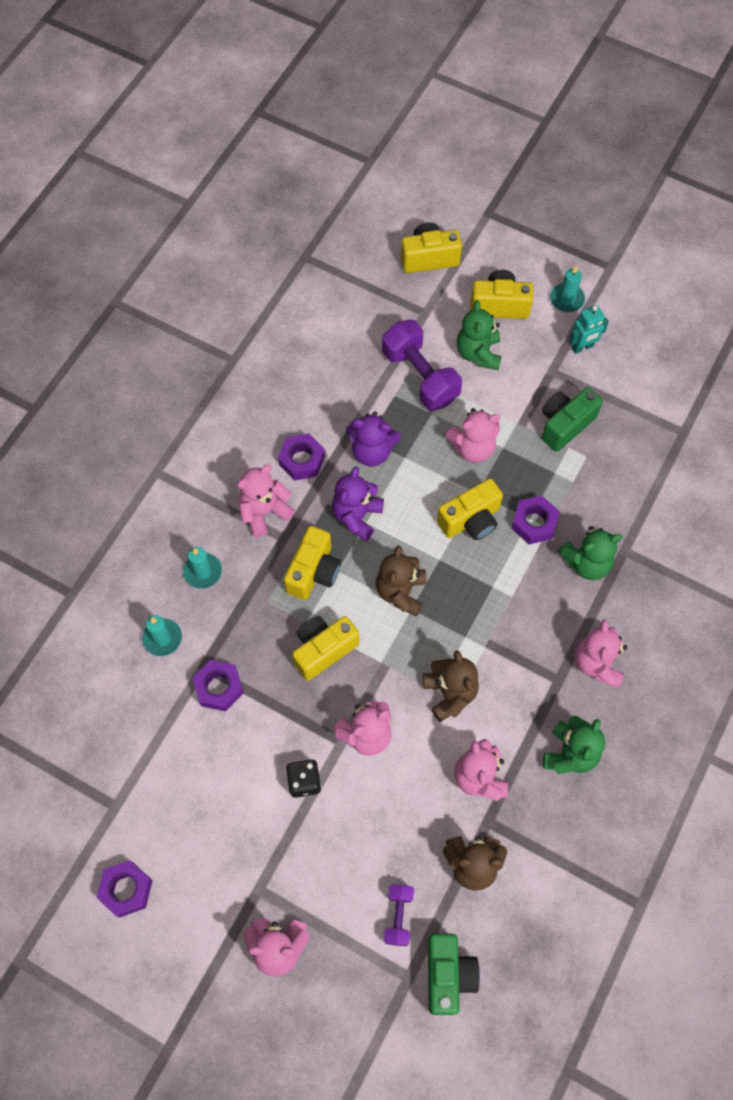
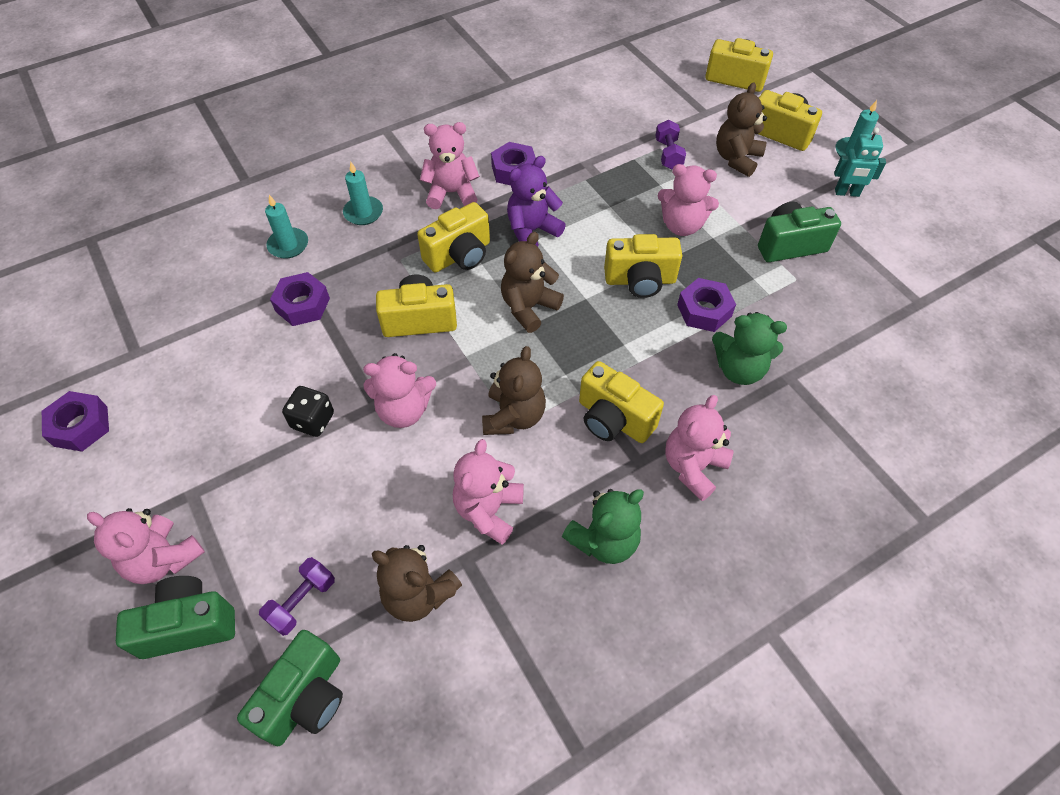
camera: 30 degrees right, 10 degrees down
purple teddy bear [346,412,401,467] -> none
purple dumbbell [382,320,462,411] -> purple dumbbell [655,120,686,170], size x0.53
green teddy bear [457,300,502,370] -> brown teddy bear [716,82,767,177]
none -> green camera [116,576,235,659]
none -> yellow camera [579,361,664,443]

